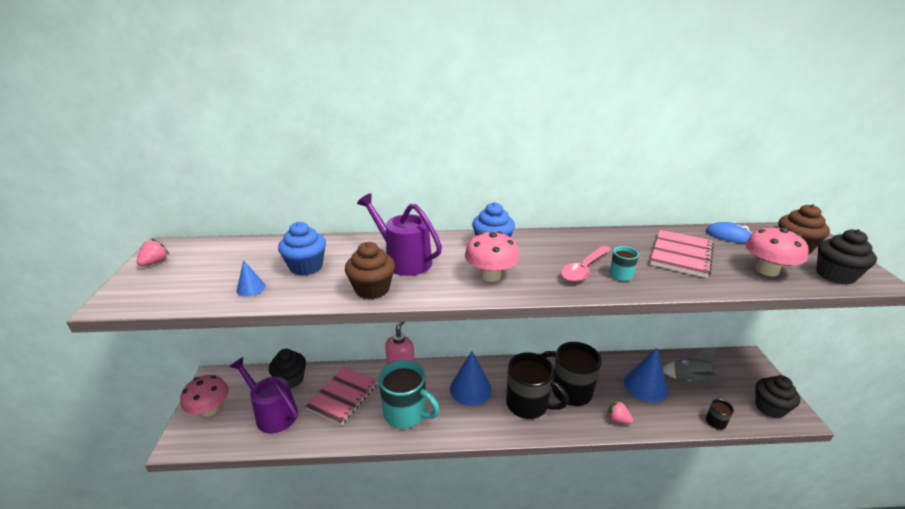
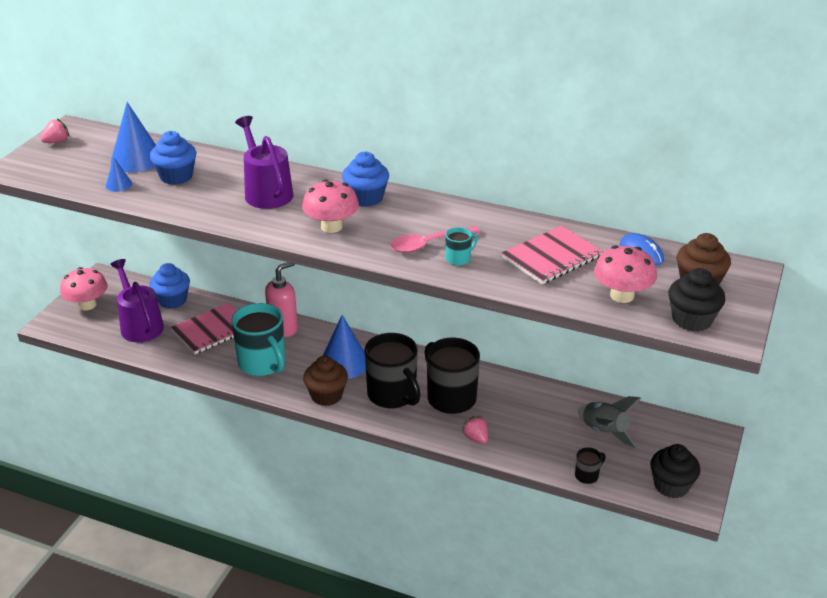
camera: 25 degrees right, 5 degrees up
black cupcake [269,349,306,389] -> blue cupcake [149,263,190,309]
brown cupcake [345,242,395,299] -> brown cupcake moved to [303,356,348,406]
blue cone [624,348,668,402] -> blue cone moved to [111,102,156,172]

